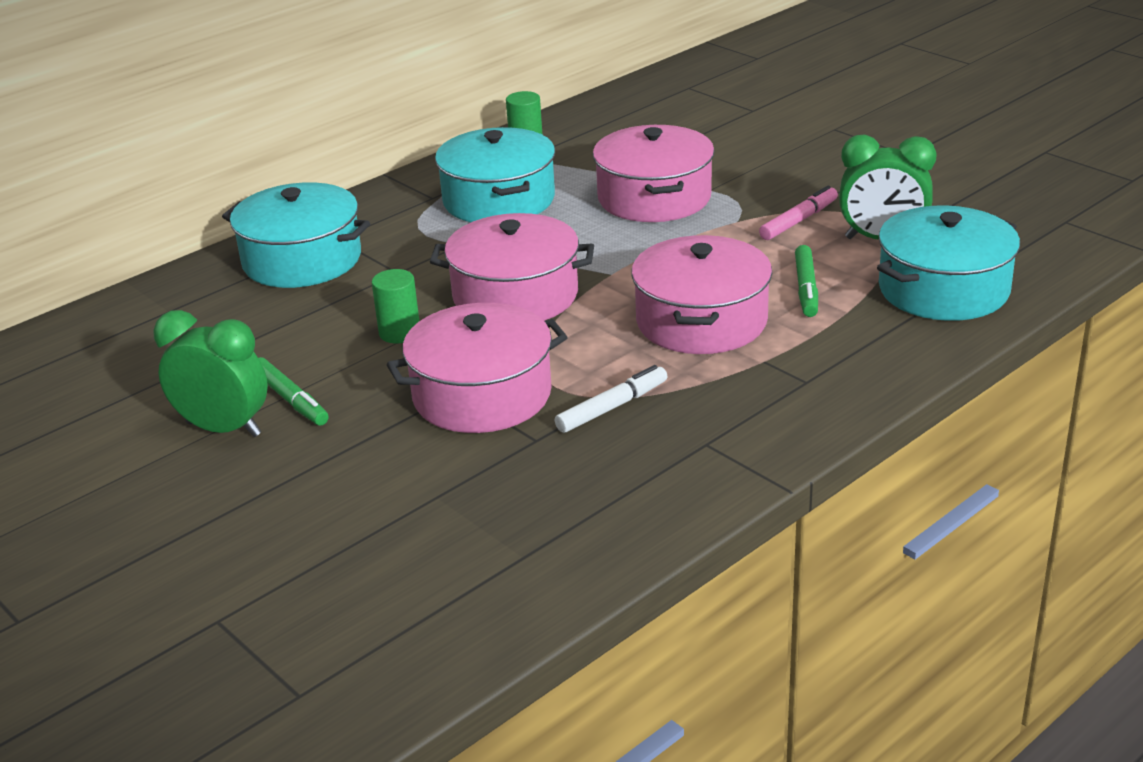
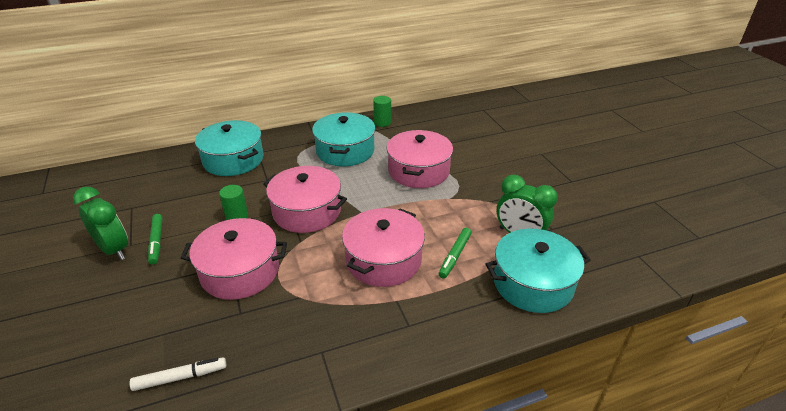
camera: 20 degrees right, 5 degrees up
white marker [555,365,667,433] -> white marker moved to [129,358,226,391]
pink marker [759,185,838,240] -> none

